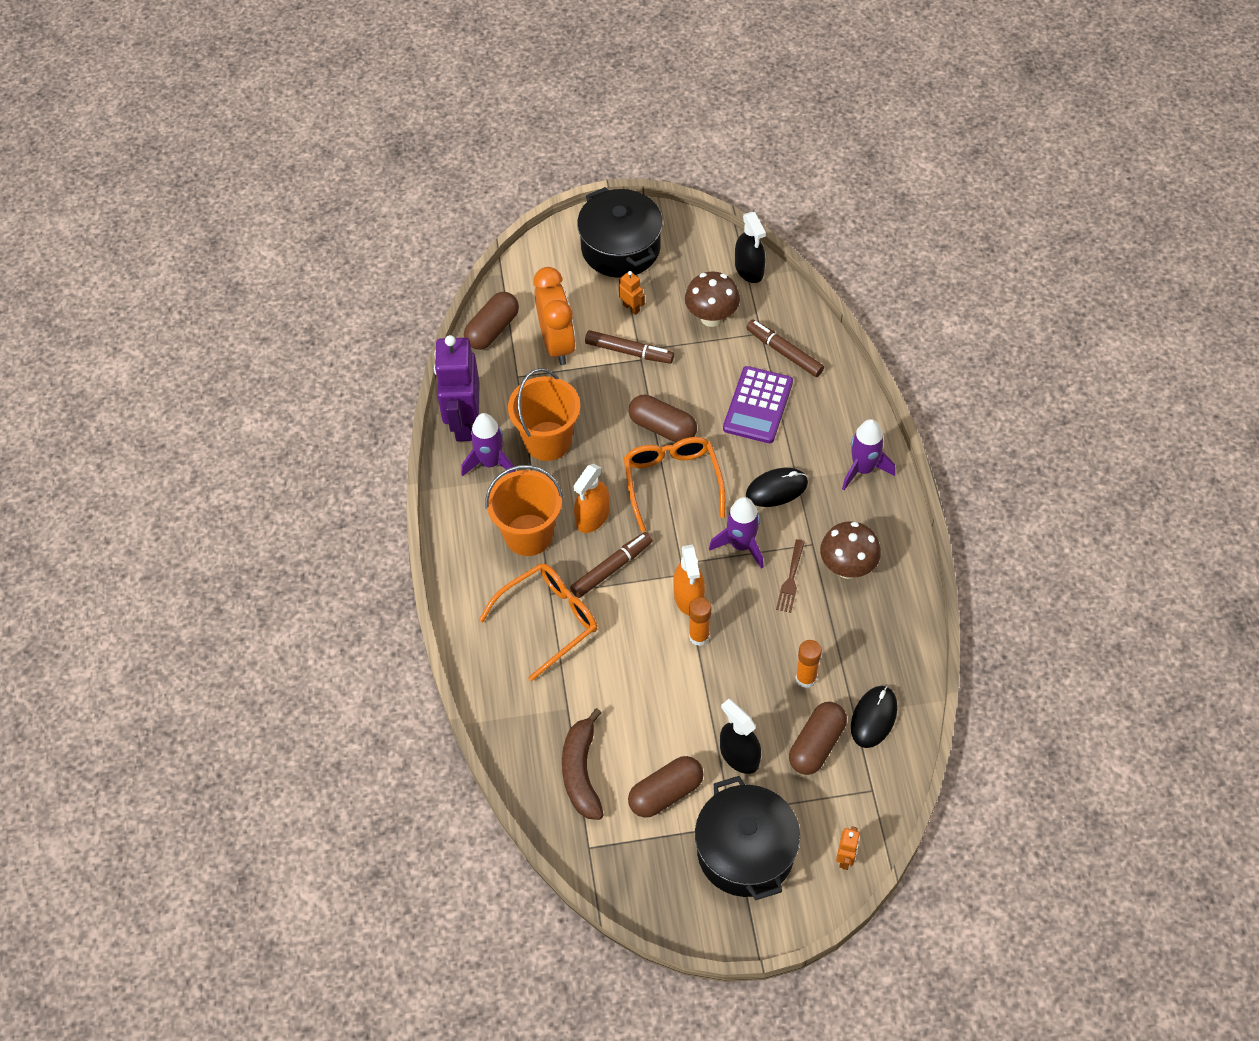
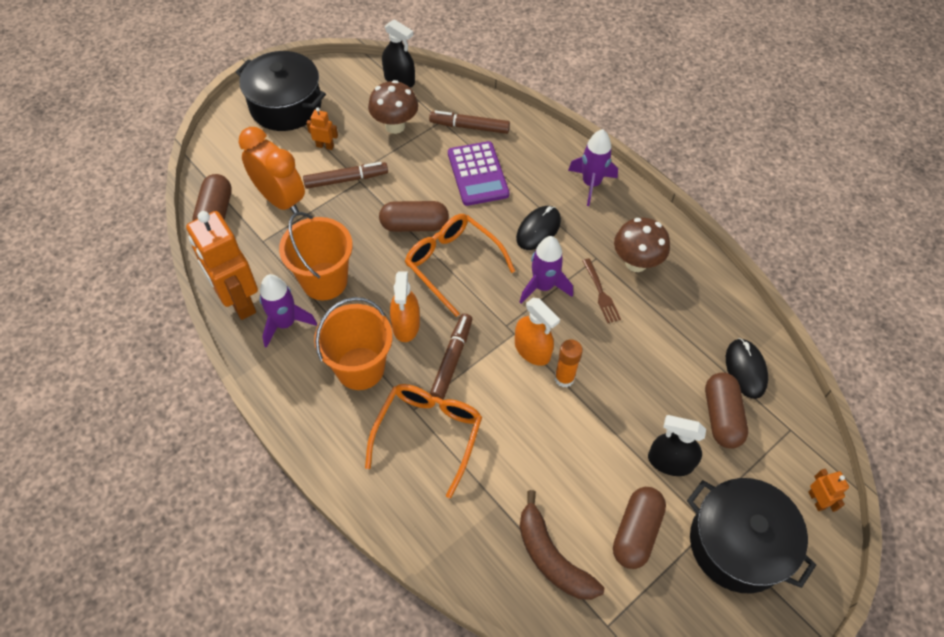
camera: 35 degrees left, 0 degrees up
purple robot [434,335,480,441] -> orange robot [186,211,258,320]
orange glue stick [795,640,822,688] -> none

